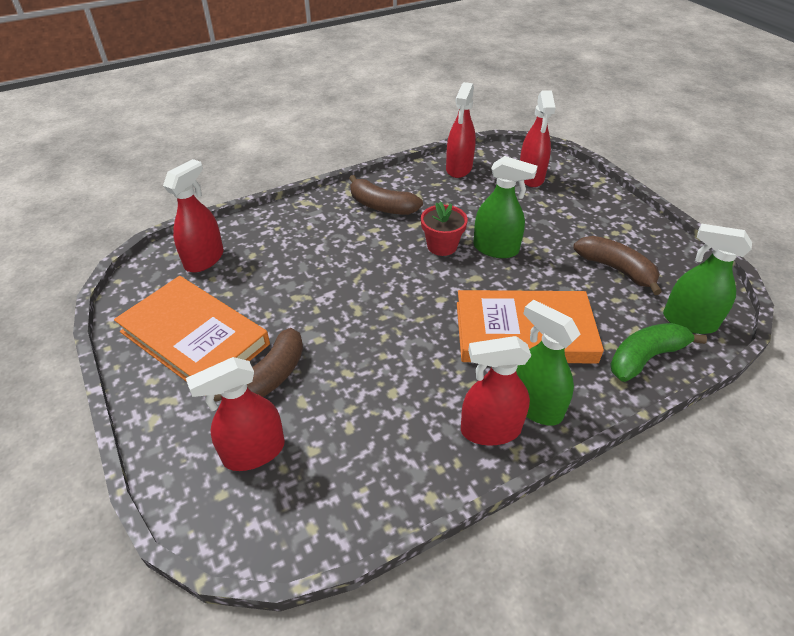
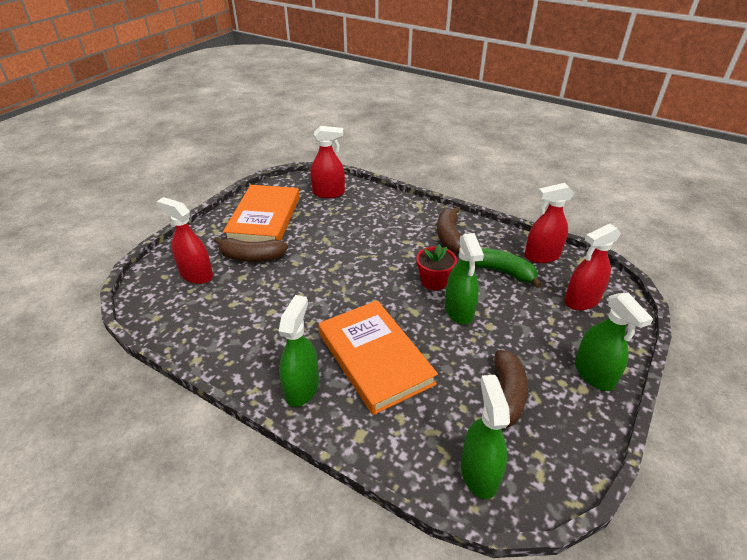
camera: 60 degrees right, 5 degrees down
red spray bottle [461,336,531,446] -> none
green banana [610,323,707,382] -> green banana moved to [475,248,542,288]
none -> green spray bottle [575,292,653,391]

